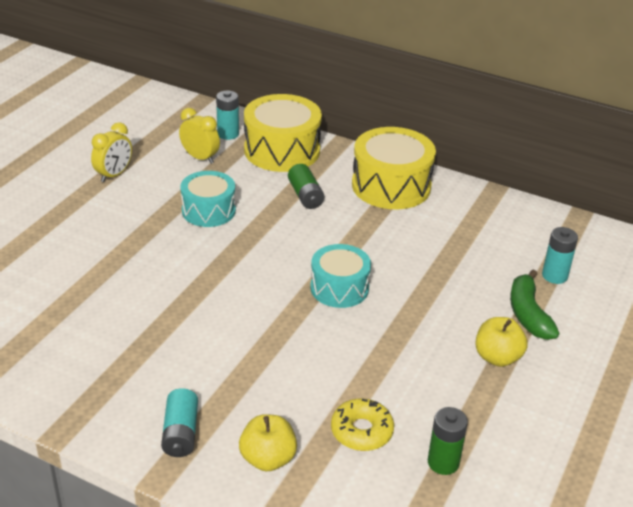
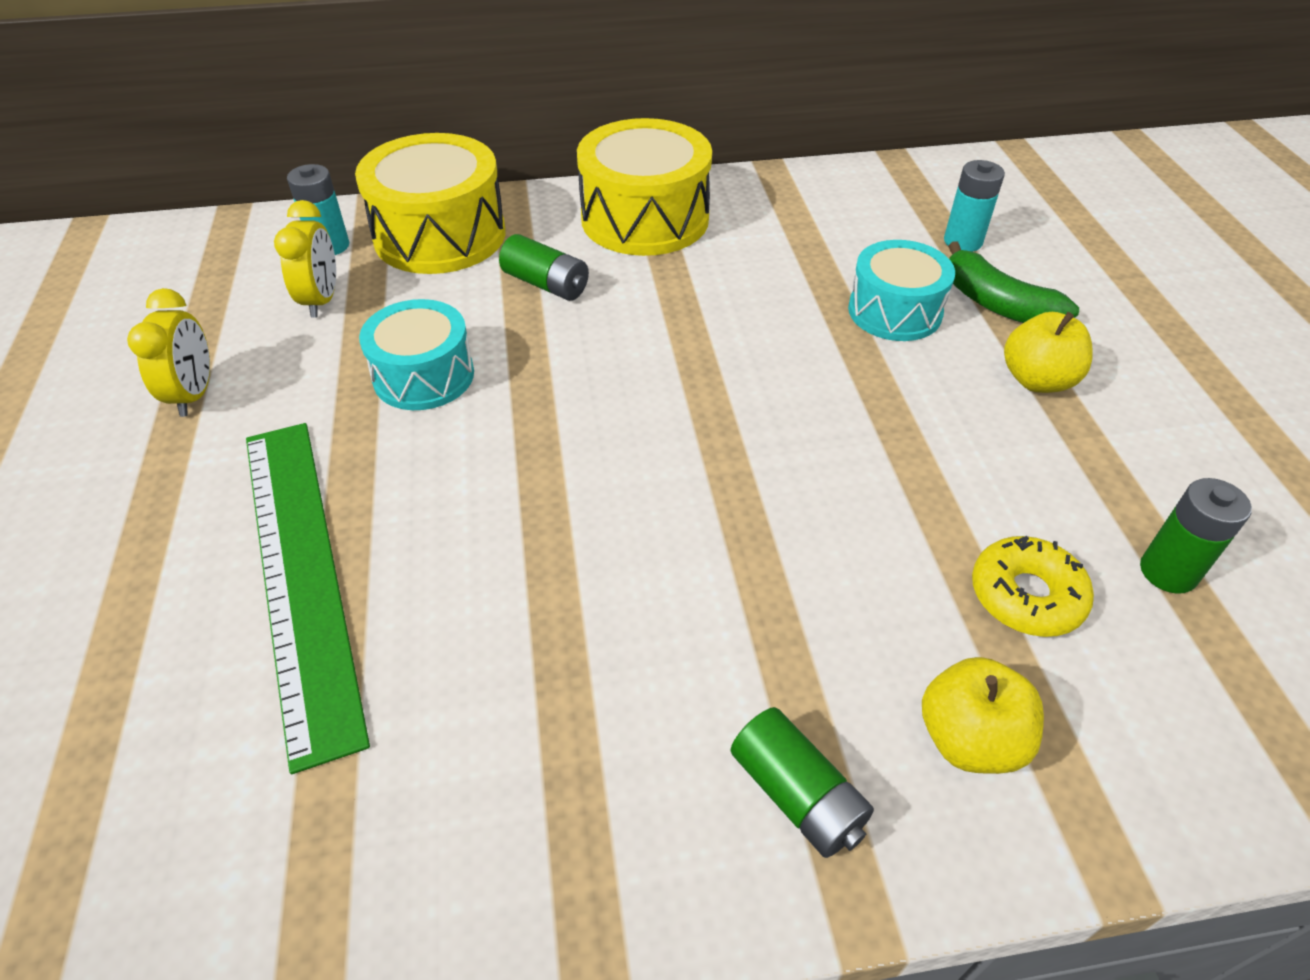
camera: 35 degrees left, 10 degrees up
turquoise battery [161,388,198,457] -> green battery [731,707,874,858]
yellow clock [179,108,220,164] -> yellow clock turned 90 degrees clockwise [274,200,336,318]
turquoise drum [310,244,371,308] -> turquoise drum moved to [848,240,955,341]
none -> green ruler [246,423,370,774]

